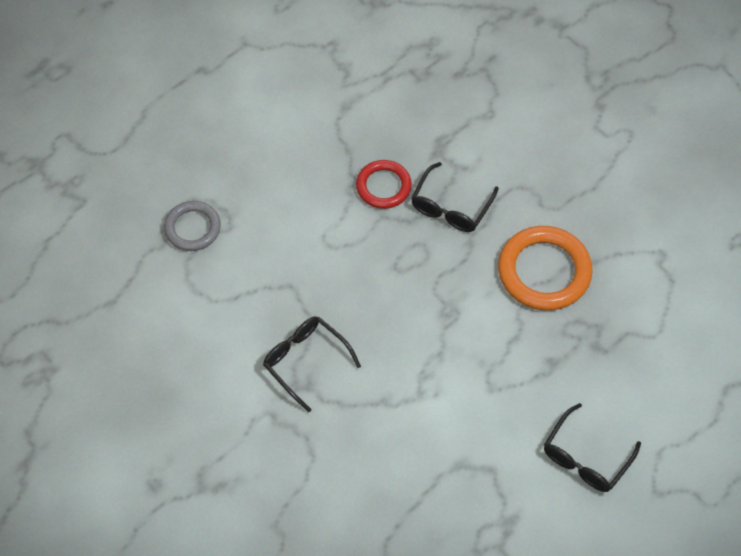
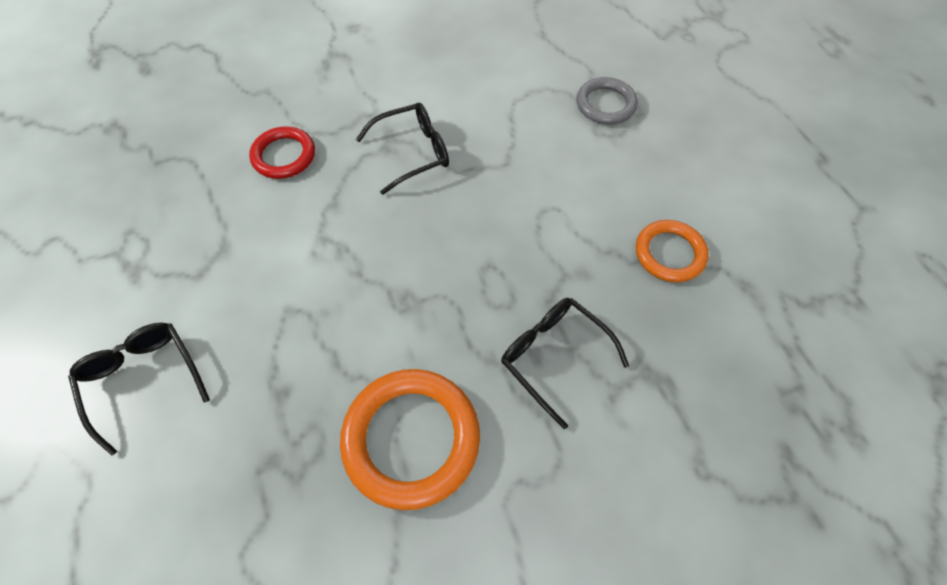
camera: 110 degrees right, 0 degrees up
red ring [356,160,412,209] -> red ring moved to [249,126,315,179]
none -> orange ring [636,220,709,282]

